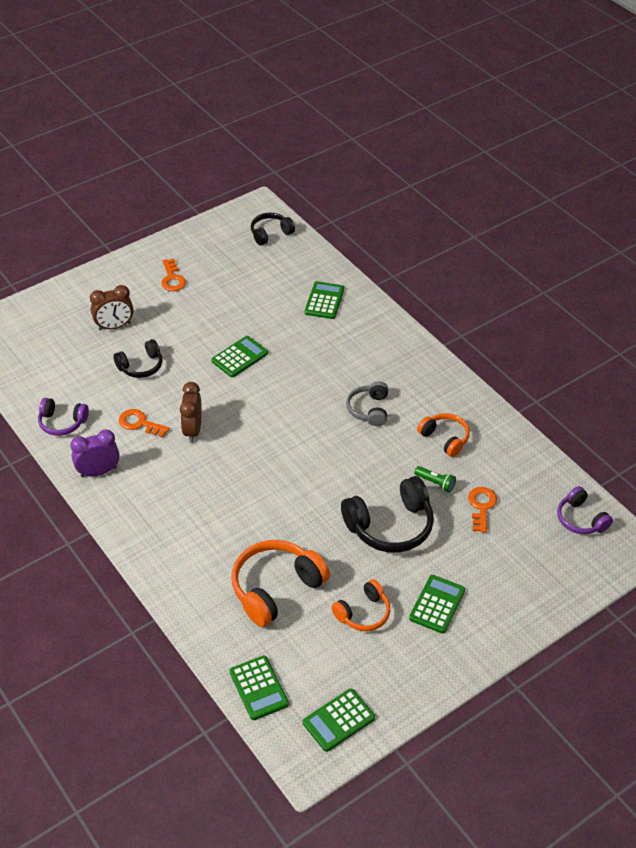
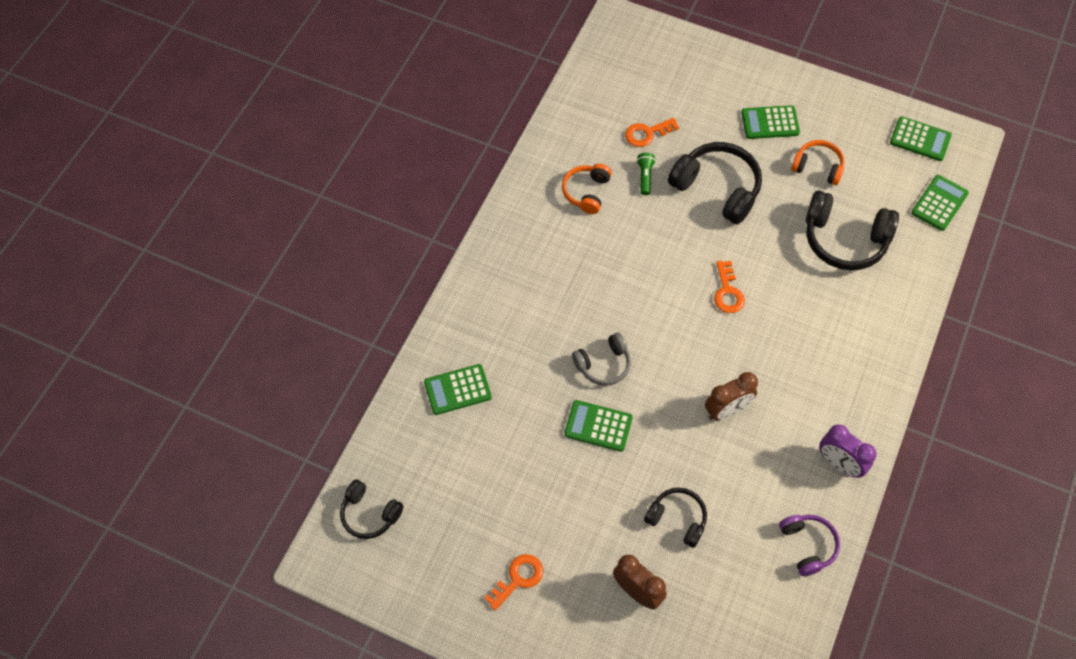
camera: 120 degrees left, 15 degrees up
orange key [119,409,169,438] -> orange key moved to [714,261,745,313]
orange headphones [231,540,330,627] -> black headphones [806,190,899,270]
grey headphones [346,381,388,426] -> grey headphones moved to [572,332,631,386]
purple headphones [557,486,613,534] -> none

